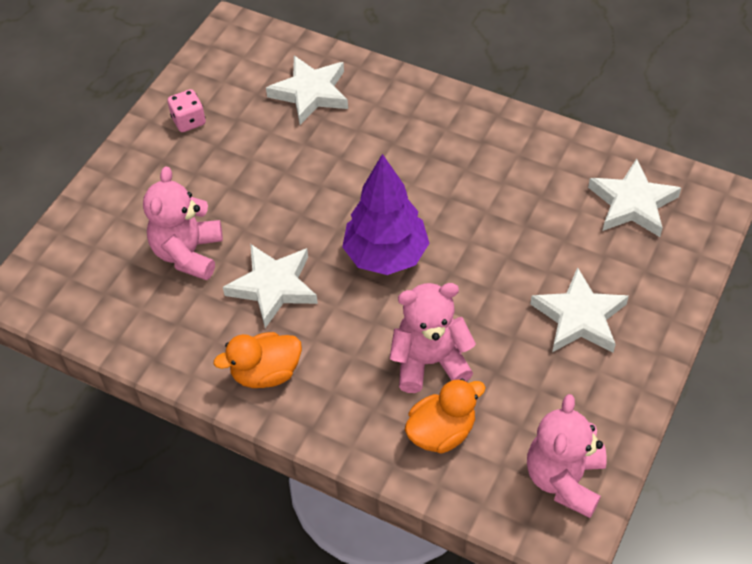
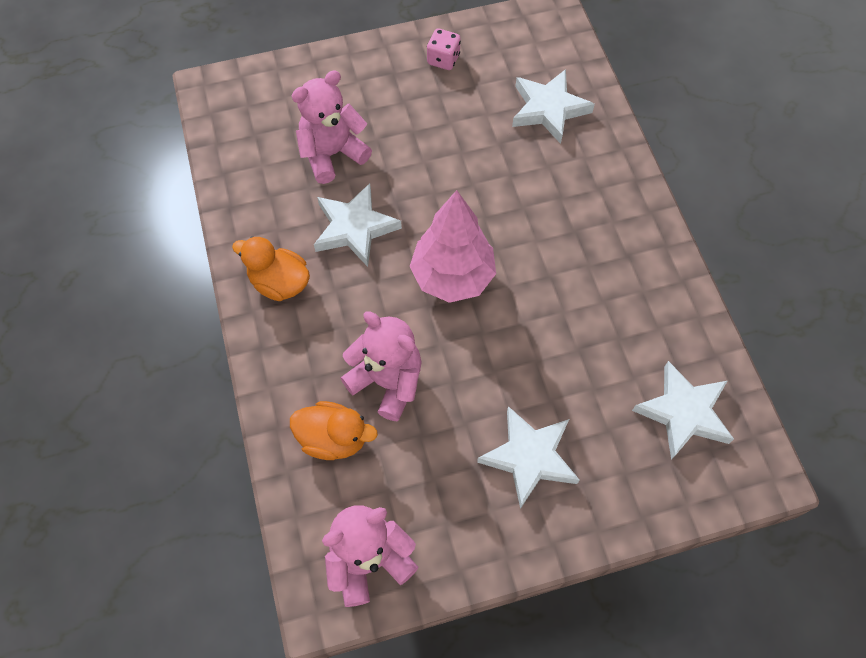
camera: 45 degrees right, 10 degrees up
purple tree [342,154,429,275] -> pink tree [409,190,496,303]

